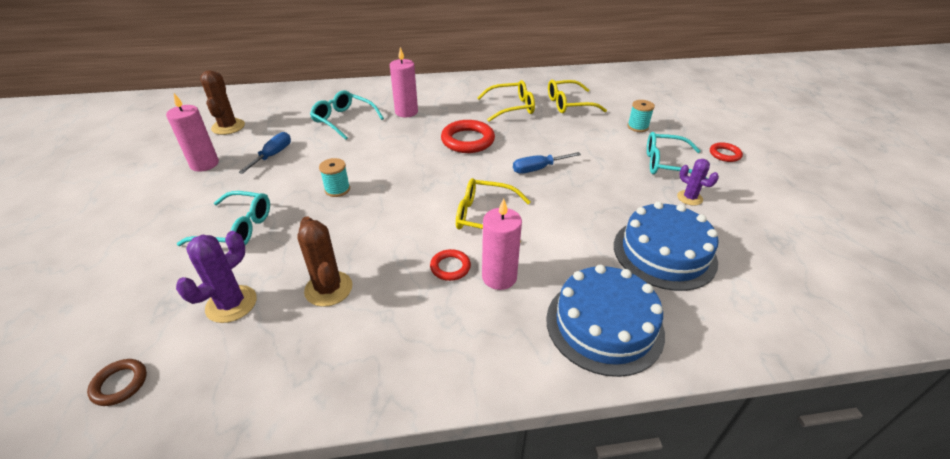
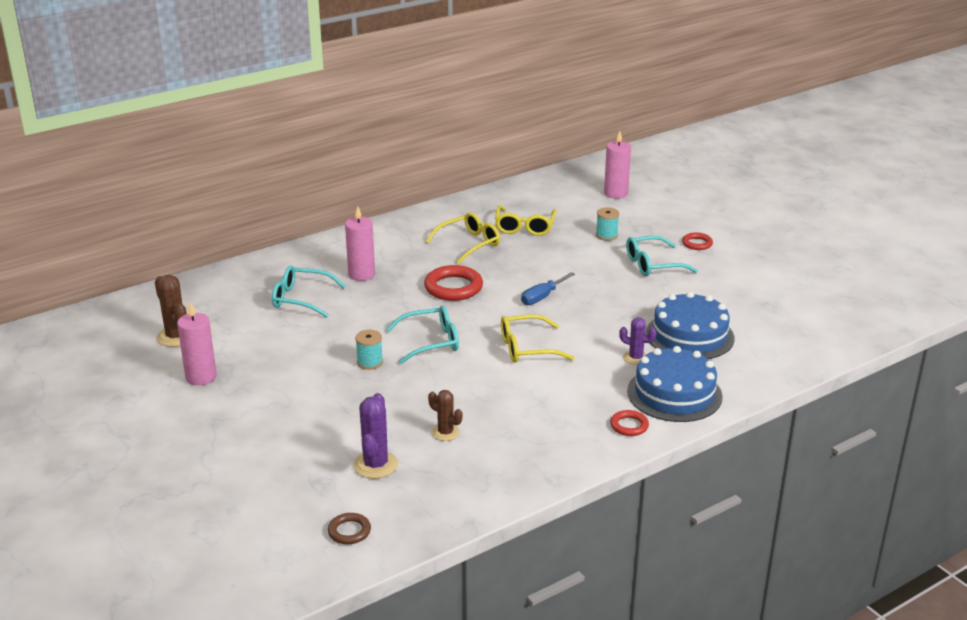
camera: 25 degrees left, 10 degrees down
turquoise glasses [177,191,270,246] -> turquoise glasses moved to [386,306,459,364]
blue screwdriver [238,132,291,174] -> none
brown cactus [297,216,352,307] -> brown cactus [428,390,463,441], size x0.65
red ring [430,249,471,281] -> red ring moved to [610,410,649,436]
pink candle [482,198,522,290] -> pink candle moved to [604,131,631,198]
yellow glasses [548,80,607,113] -> yellow glasses turned 45 degrees counterclockwise [495,205,557,236]
purple cactus [677,159,719,206] -> purple cactus moved to [619,317,657,365]

